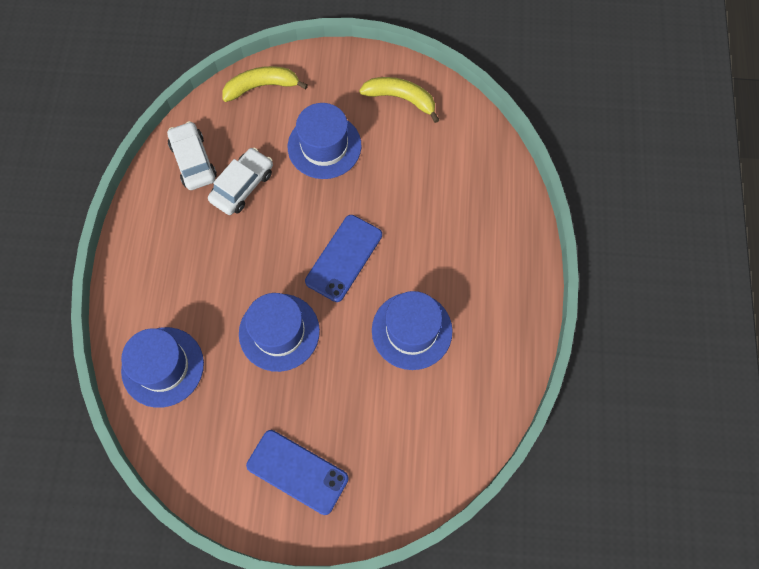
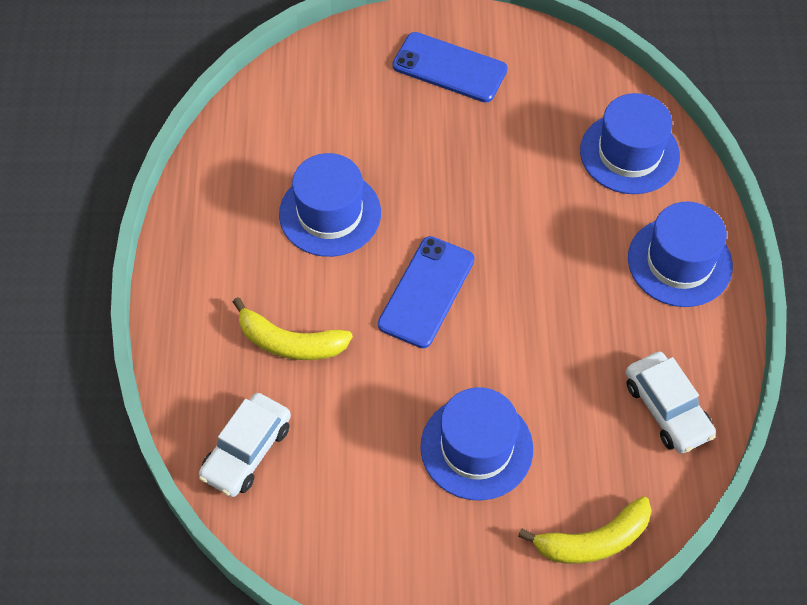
camera: 175 degrees right, 10 degrees down
white car [208,147,273,215] -> white car moved to [199,393,291,497]
blue hat [239,293,320,372] -> blue hat moved to [628,202,733,307]
yellow banana [359,77,439,123] -> yellow banana moved to [233,297,353,360]

